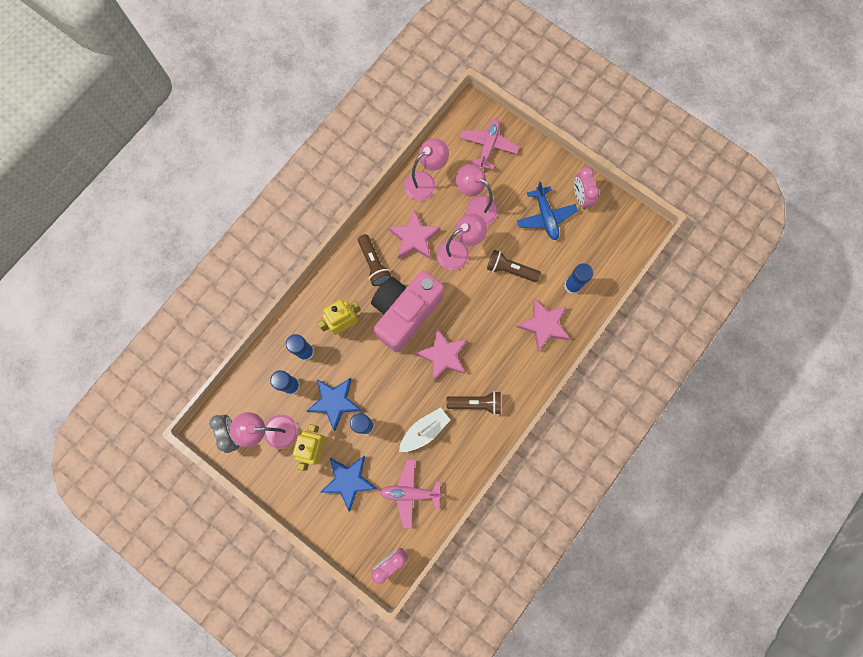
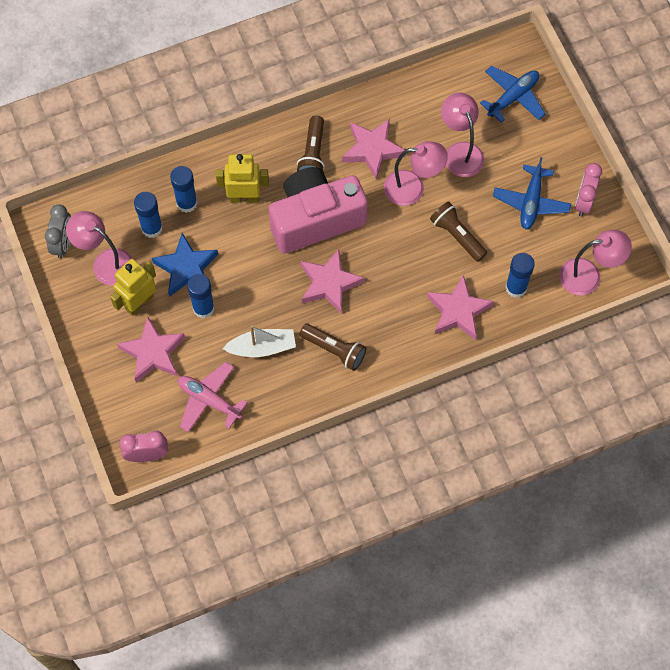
camera: 30 degrees right, 10 degrees down
blue star [320,456,377,512] -> pink star [117,316,185,383]
pink lamp [404,138,449,201] -> pink lamp moved to [559,230,632,295]
pink plane [459,119,519,170] -> blue plane [480,66,546,123]

